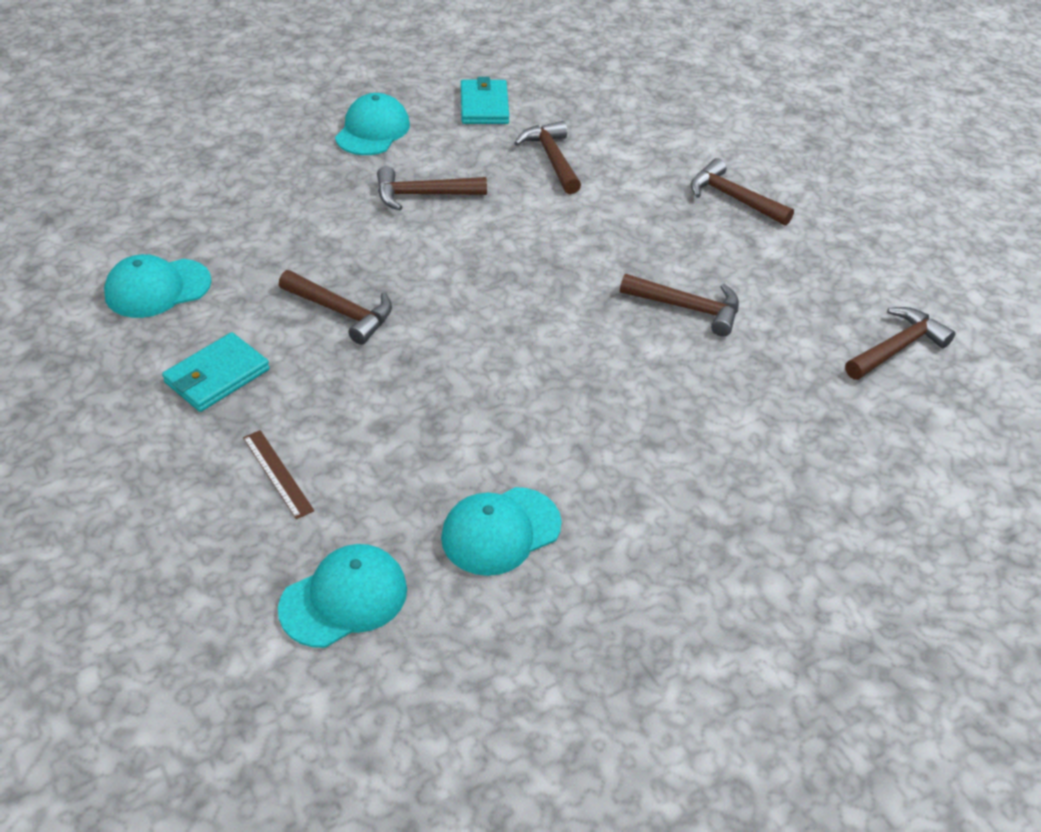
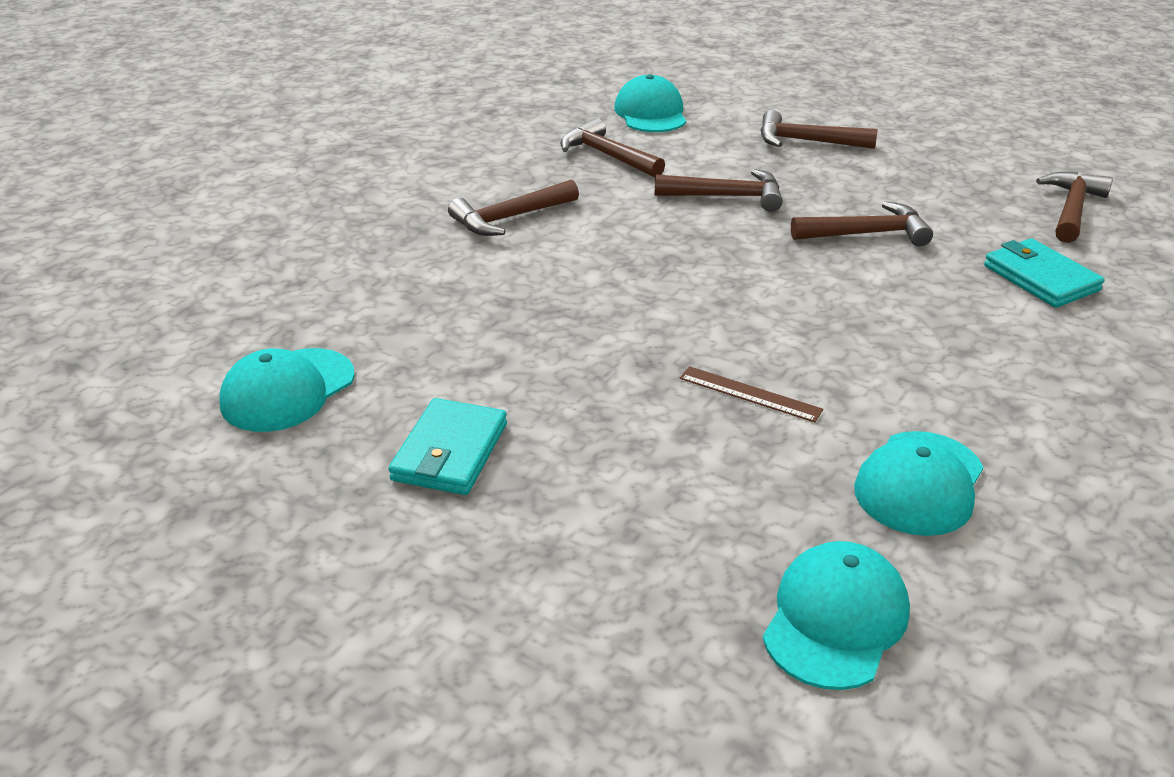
camera: 25 degrees left, 10 degrees down
brown ruler [243,430,314,519] -> brown ruler moved to [680,366,823,422]
brown hammer [279,270,392,345] -> brown hammer moved to [654,169,783,212]
turquoise cap [335,93,410,155] -> turquoise cap moved to [614,74,686,132]
turquoise wallet [461,77,509,124] -> turquoise wallet moved to [984,238,1105,308]

